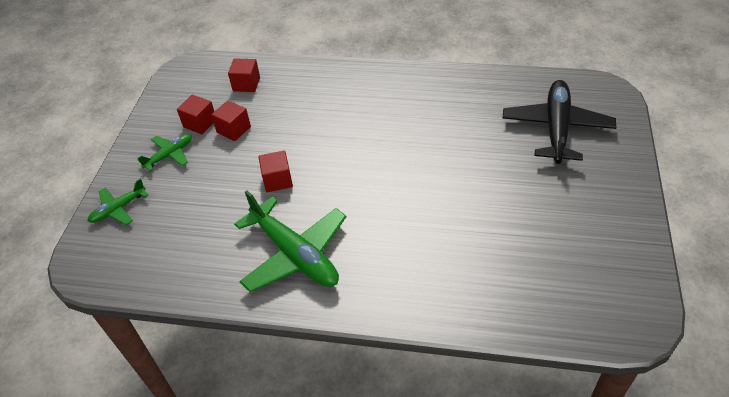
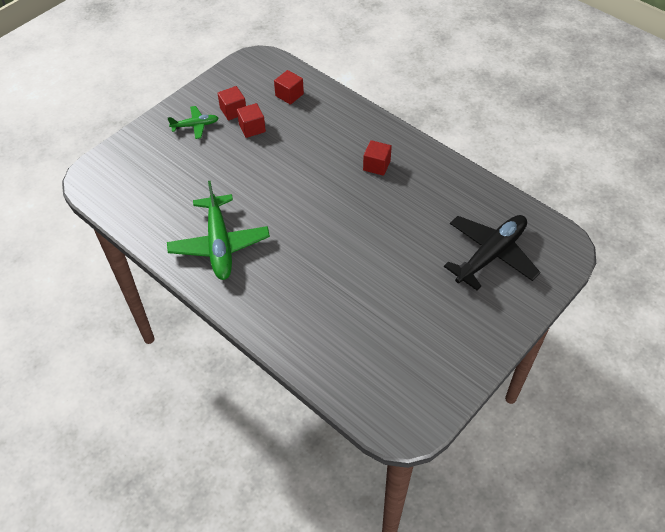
camera: 30 degrees right, 5 degrees up
green plane [88,178,148,225] -> none
red cube [258,150,293,192] -> red cube moved to [363,140,392,176]

